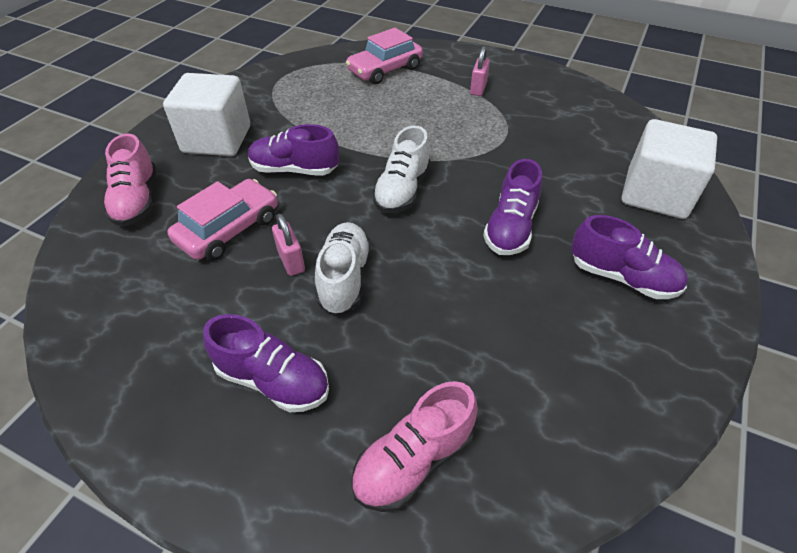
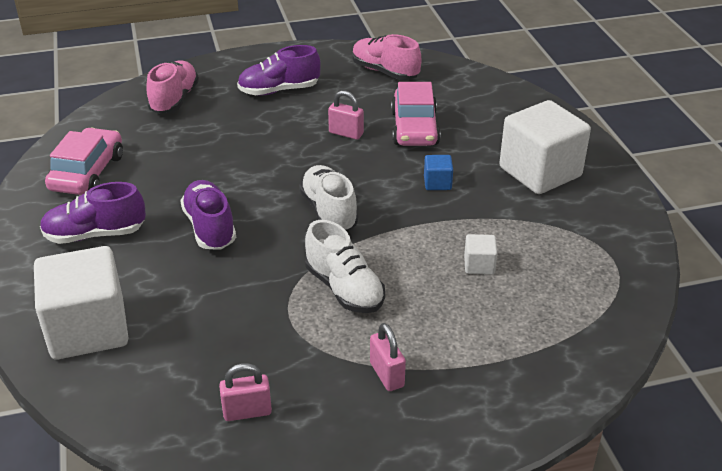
camera: 140 degrees right, 10 degrees down
pink shoe [103,134,157,226] -> pink shoe moved to [352,34,421,80]
purple shoe [248,124,339,176] -> blue cube [424,155,453,190]
white shoe [315,222,371,315] -> white shoe moved to [305,220,385,313]
pink car [346,28,423,84] -> pink car moved to [45,128,123,195]
none -> pink padlock [219,363,272,421]
none -> white cube [464,234,497,275]

